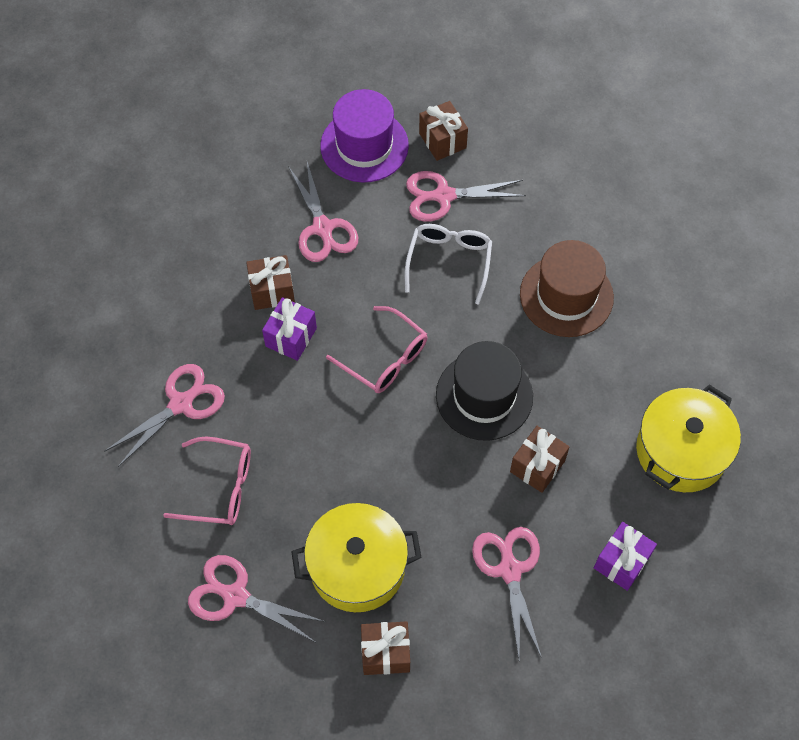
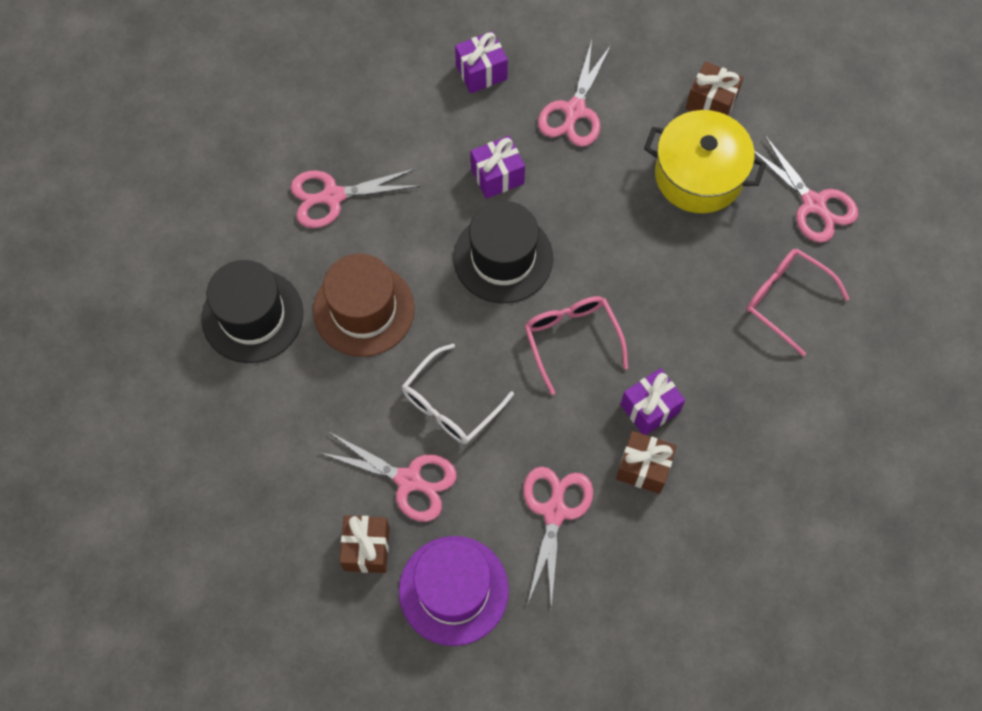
camera: 150 degrees left, 5 degrees up
pink scissors [104,364,225,467] -> pink scissors moved to [290,168,421,228]
brown gift [510,426,570,493] -> purple gift [471,136,525,199]
yellow pot [636,385,741,492] -> none
none -> black hat [202,260,303,363]

